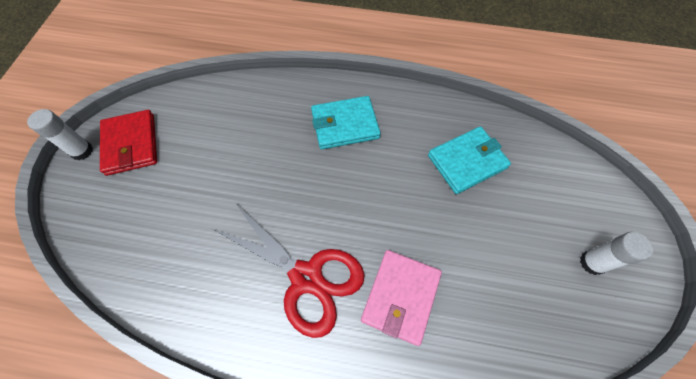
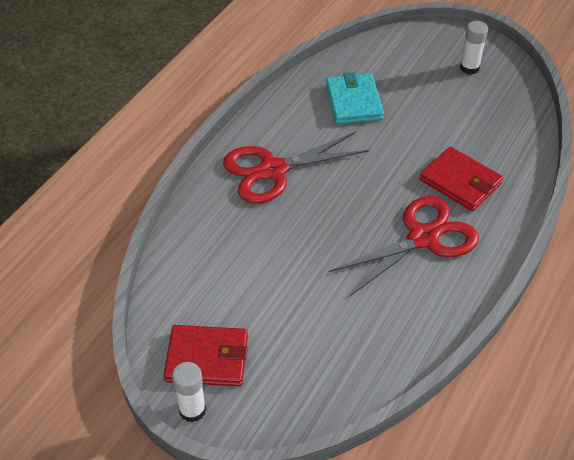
camera: 70 degrees left, 15 degrees down
turquoise wallet [311,96,381,149] -> red scissors [223,132,369,203]
pink wallet [361,250,442,346] -> red wallet [420,146,503,211]

